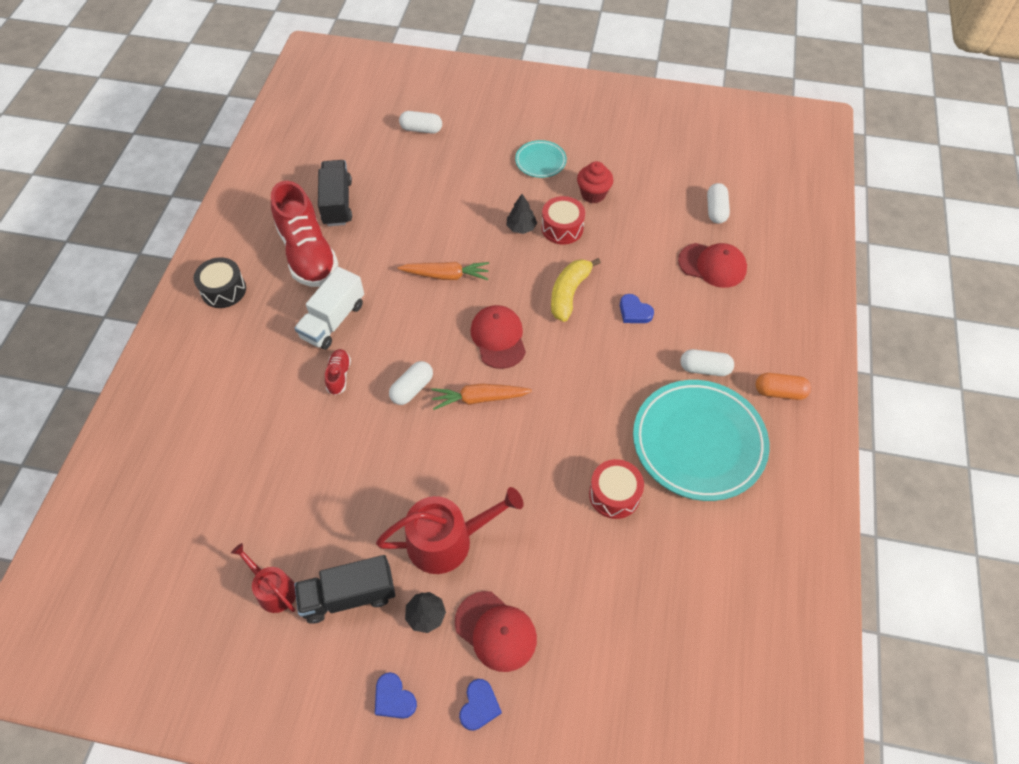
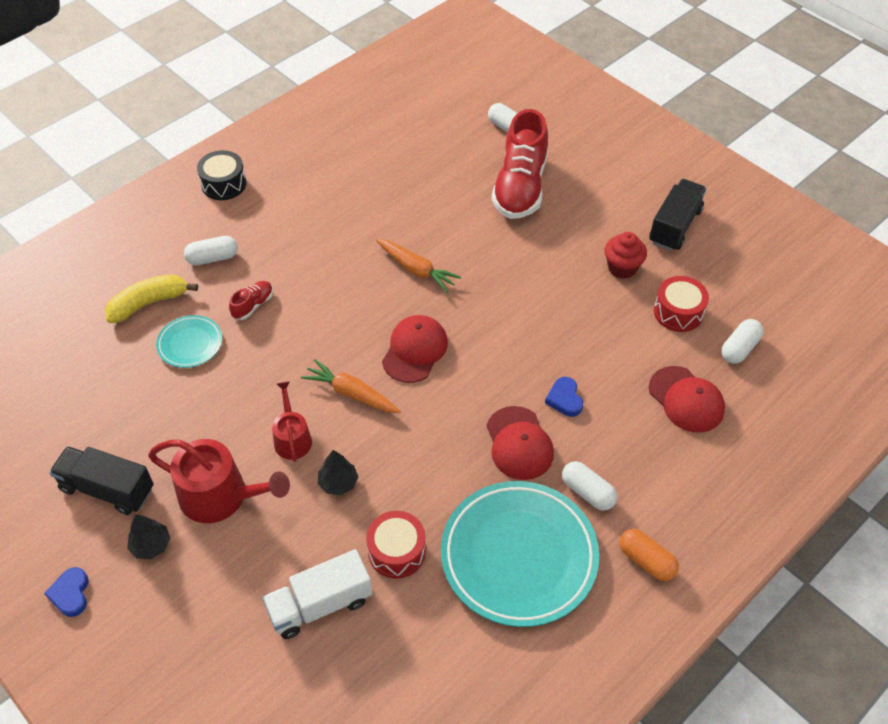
camera: 35 degrees right, 5 degrees down
red watering can [231,543,296,613] -> red watering can moved to [272,381,312,462]
red shoe [271,181,338,287] -> red shoe moved to [492,109,548,219]
white truck [294,267,364,350] -> white truck moved to [263,549,372,639]
black truck [318,160,352,226] -> black truck moved to [649,179,707,251]
white capsule [389,361,433,405] -> white capsule moved to [184,236,238,265]
red cap [455,591,537,672] -> red cap moved to [487,406,554,480]
blue heart [459,679,502,731] -> none
black tree [506,194,537,234] -> black tree moved to [318,450,358,495]
turquoise plate [515,140,567,178] -> turquoise plate moved to [156,315,222,368]
red drum [542,196,585,244] -> red drum moved to [654,276,709,332]
yellow banana [551,258,601,322] -> yellow banana moved to [105,274,198,323]

